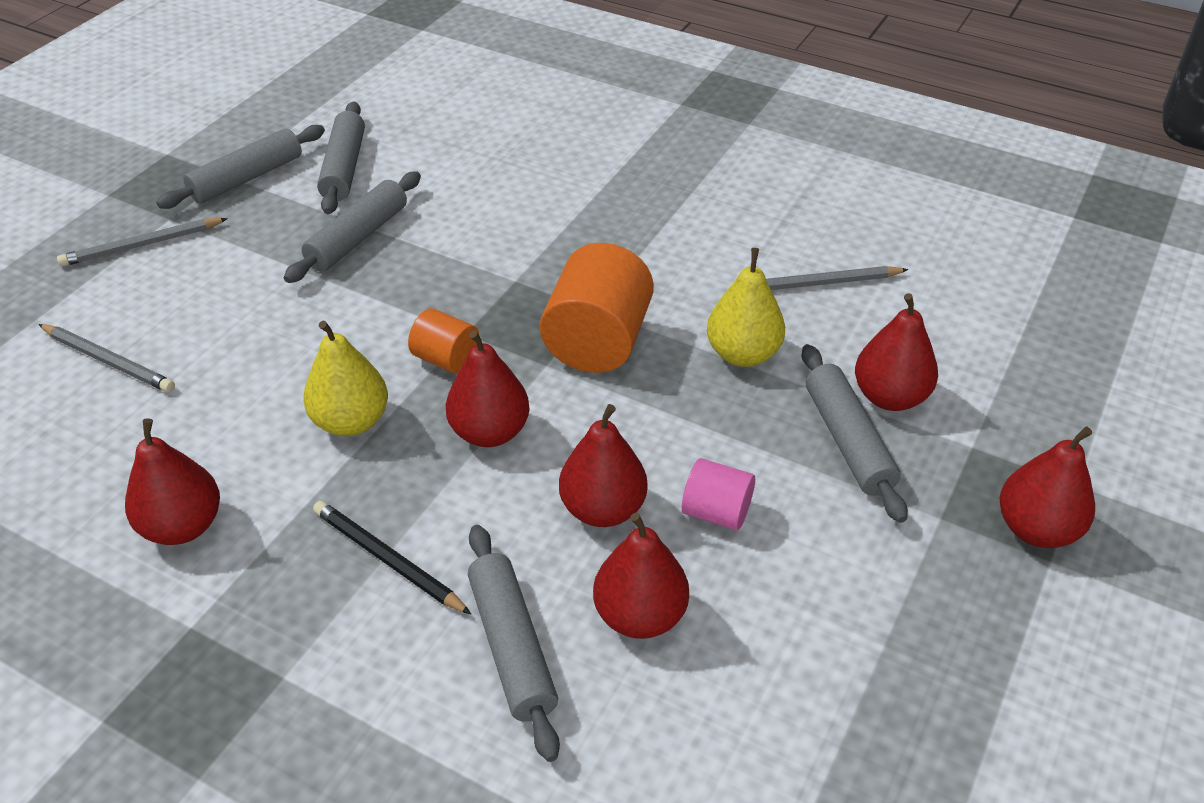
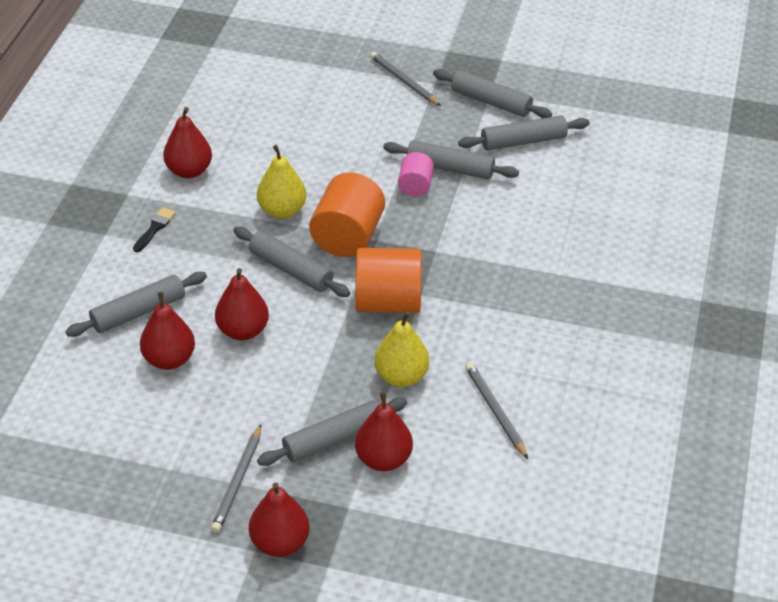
camera: 75 degrees right, 0 degrees up
grey pencil [38,324,175,392] -> grey pencil moved to [211,424,261,533]
black pencil [313,501,471,614] -> none
orange cylinder [408,308,480,374] -> orange cylinder [309,173,385,257], size x1.83
red pear [446,330,530,447] -> grey rolling pin [233,227,350,297]
pink cylinder [682,458,755,530] -> pink cylinder moved to [398,152,434,197]
none -> black brush [133,207,176,252]

